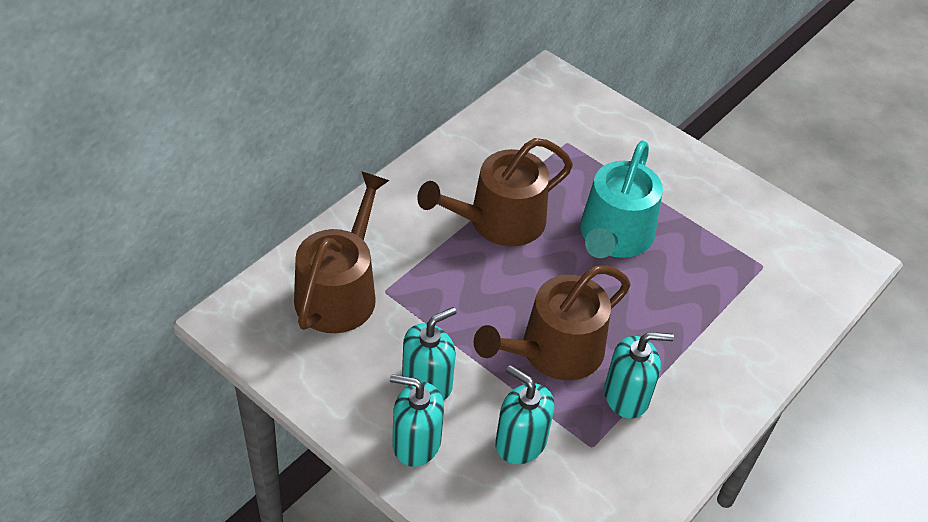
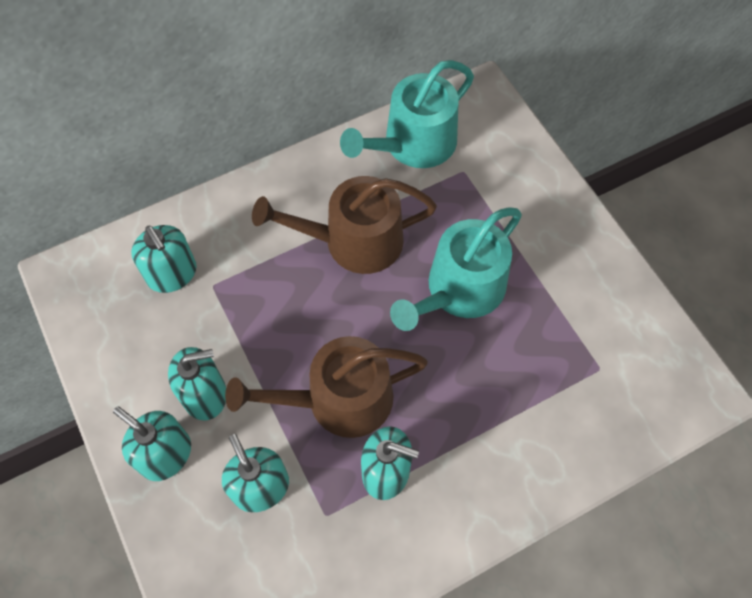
camera: 25 degrees right, 15 degrees up
brown watering can [294,171,389,333] -> turquoise soap dispenser [131,225,197,293]
none -> turquoise watering can [340,60,474,168]

